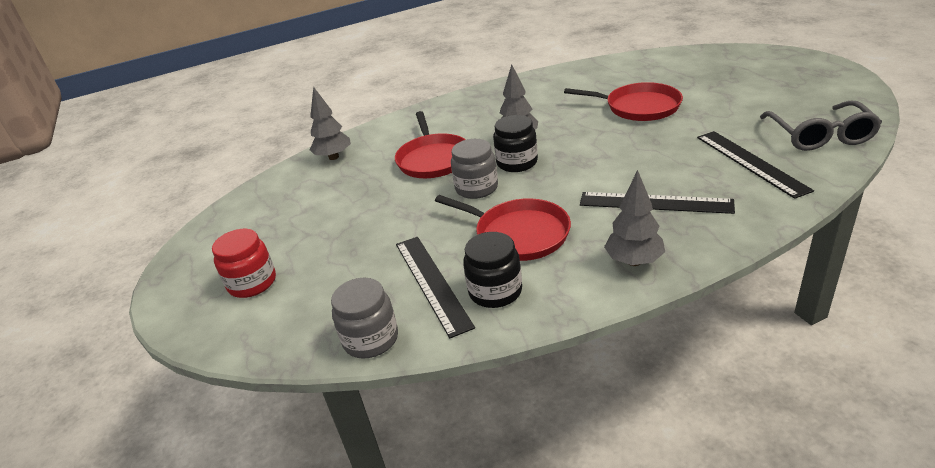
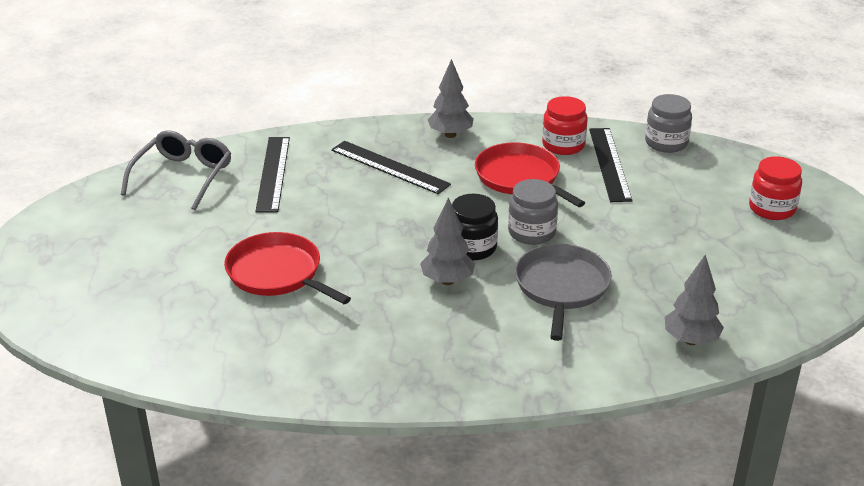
camera: 165 degrees left, 0 degrees up
red pan [395,111,466,178] -> grey pan [515,244,612,341]
black jar [463,232,522,308] -> red jar [542,96,588,155]

